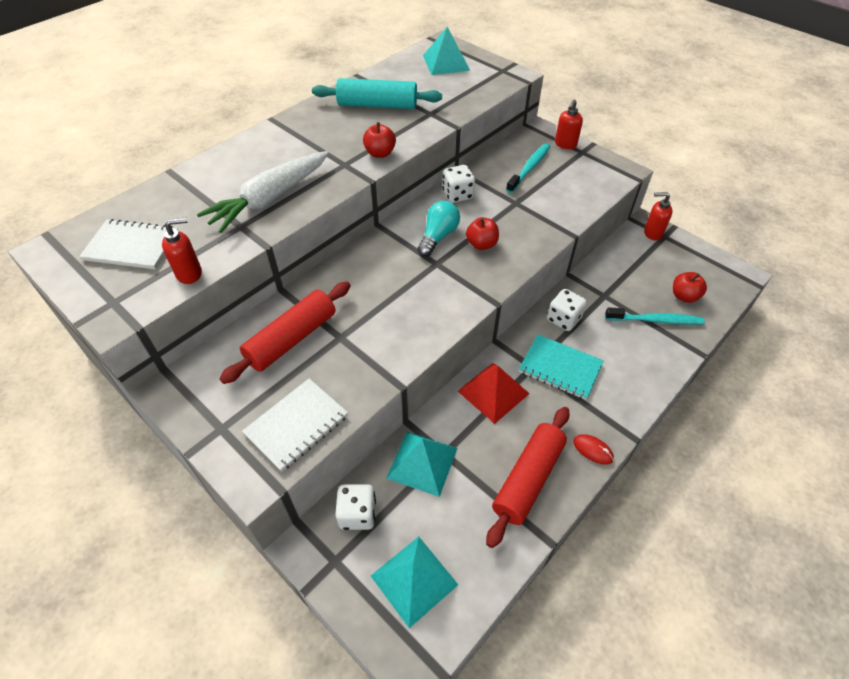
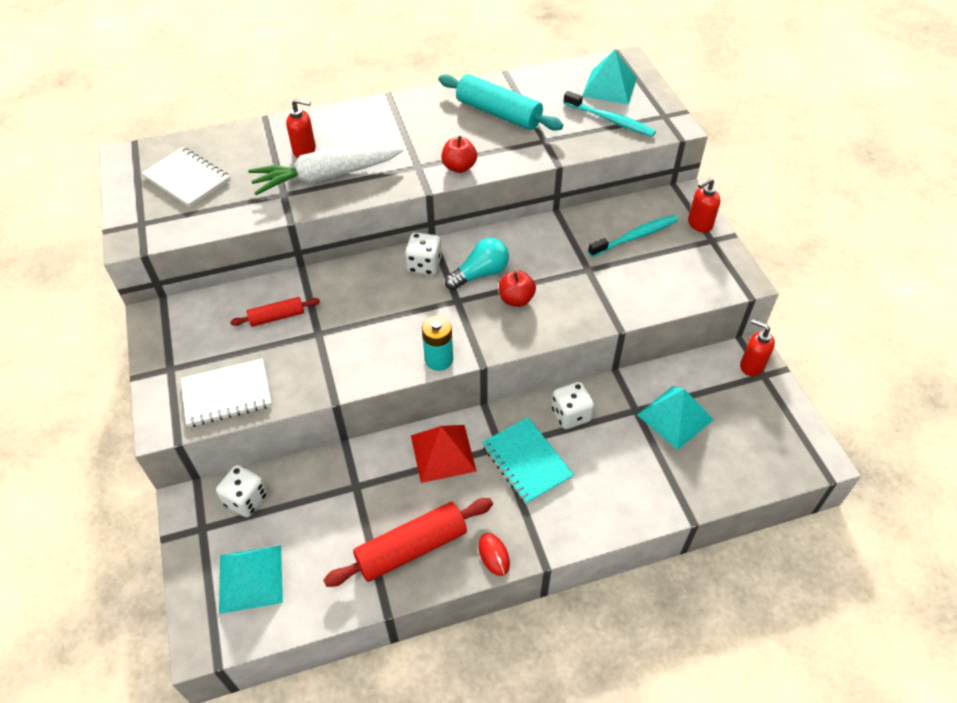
camera: 30 degrees right, 0 degrees up
red soap dispenser [162,217,202,284] -> red soap dispenser moved to [286,98,316,158]
red rolling pin [220,282,351,384] -> red rolling pin [230,297,320,327], size x0.55
turquoise pyramid [386,432,457,497] -> turquoise pyramid moved to [637,386,714,450]
white dice [442,165,475,203] -> white dice moved to [405,232,442,275]
turquoise toothbrush [605,307,705,325] -> turquoise toothbrush moved to [564,91,656,137]
red apple [673,272,707,303] -> none
none -> turquoise battery [422,316,453,371]

